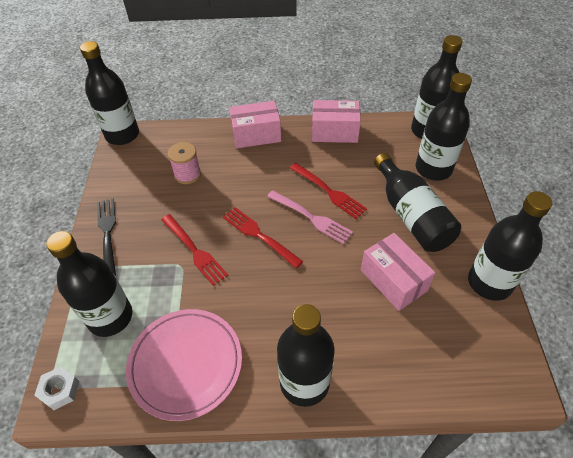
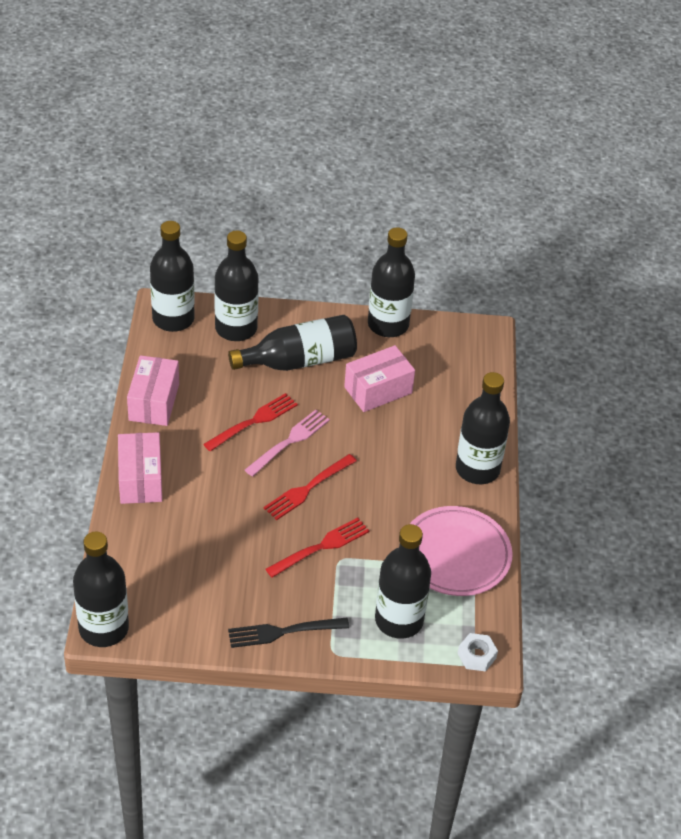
camera: 90 degrees left, 5 degrees down
pink spool [168,142,201,184] -> none

